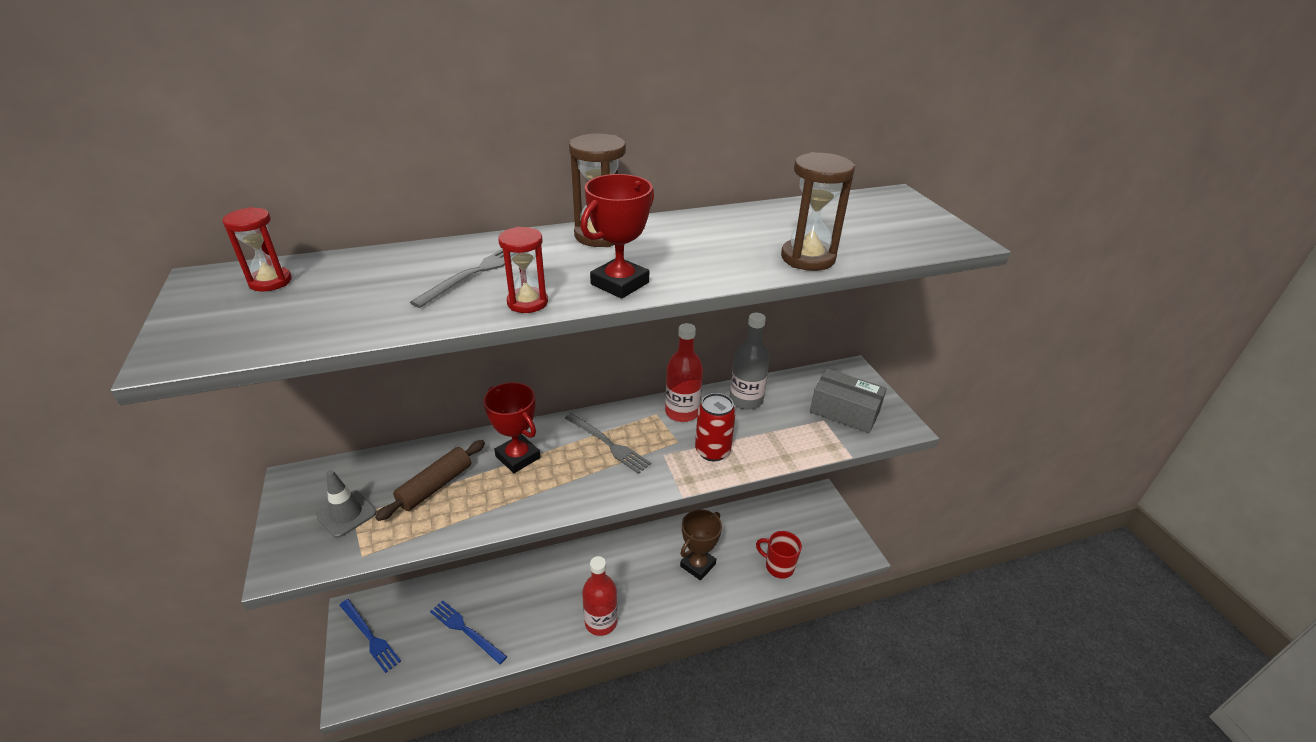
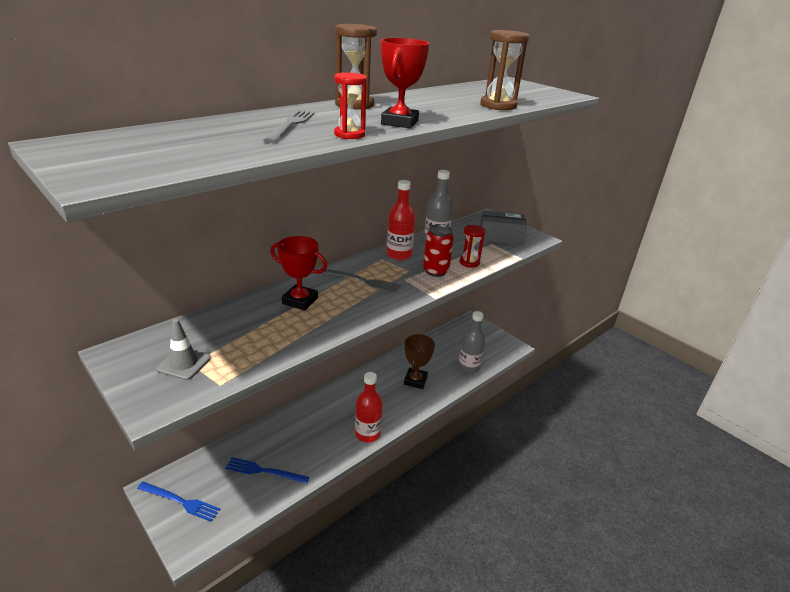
camera: 25 degrees left, 5 degrees down
red hourglass [222,207,292,291] -> red hourglass moved to [460,225,485,268]
brown rolling pin [375,440,485,521] -> none
red mug [756,531,802,579] -> grey bottle [458,311,485,373]

